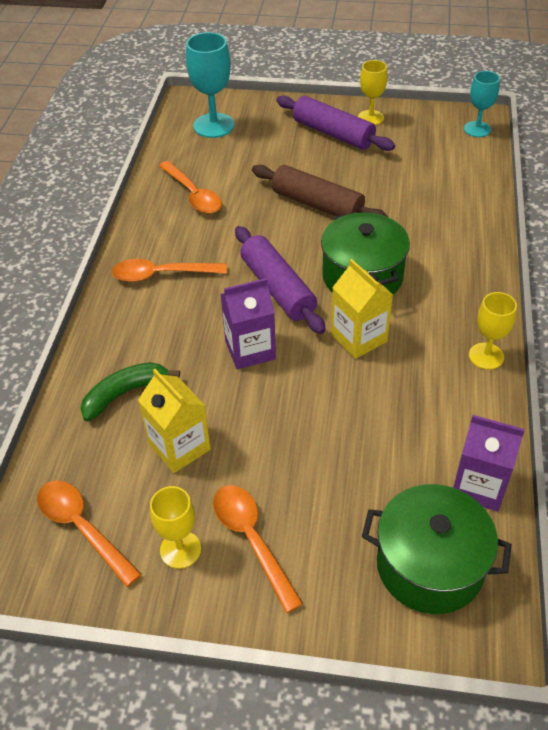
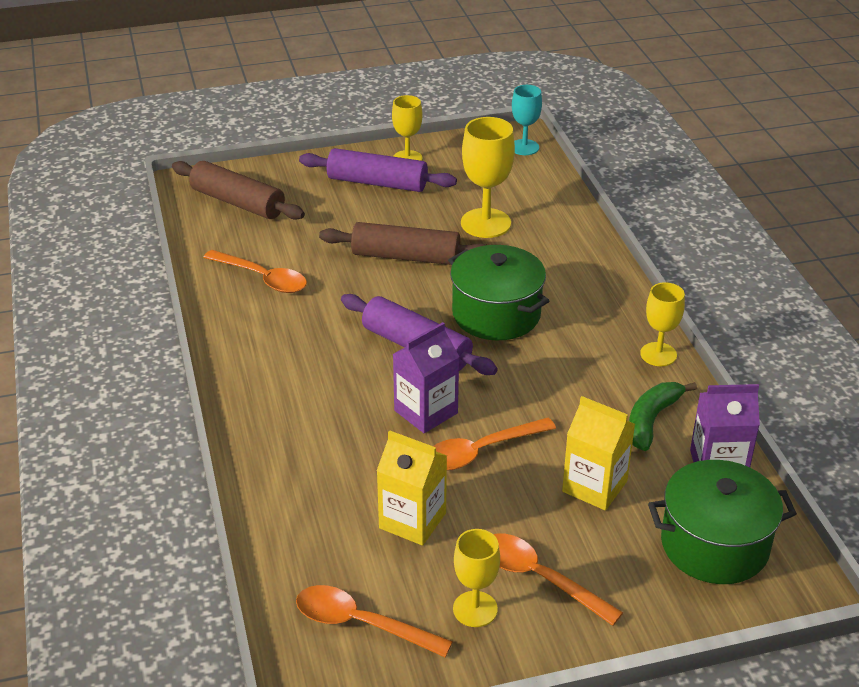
camera: 25 degrees left, 10 degrees down
green banana [80,362,180,421] -> green banana moved to [629,382,697,451]
orange spoon [111,259,227,282] -> orange spoon moved to [433,418,556,471]
turquoise goblet [186,32,235,138] -> brown rolling pin [172,161,305,220]
yellow carton [331,259,393,359] -> yellow carton moved to [562,396,635,510]
none -> yellow goblet [461,117,515,238]

